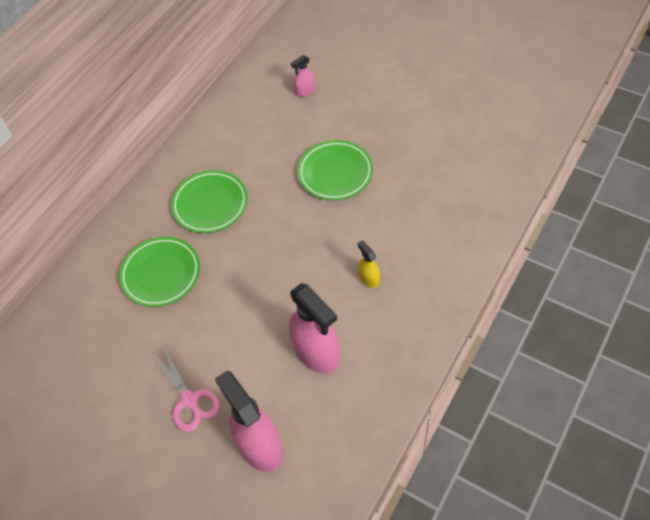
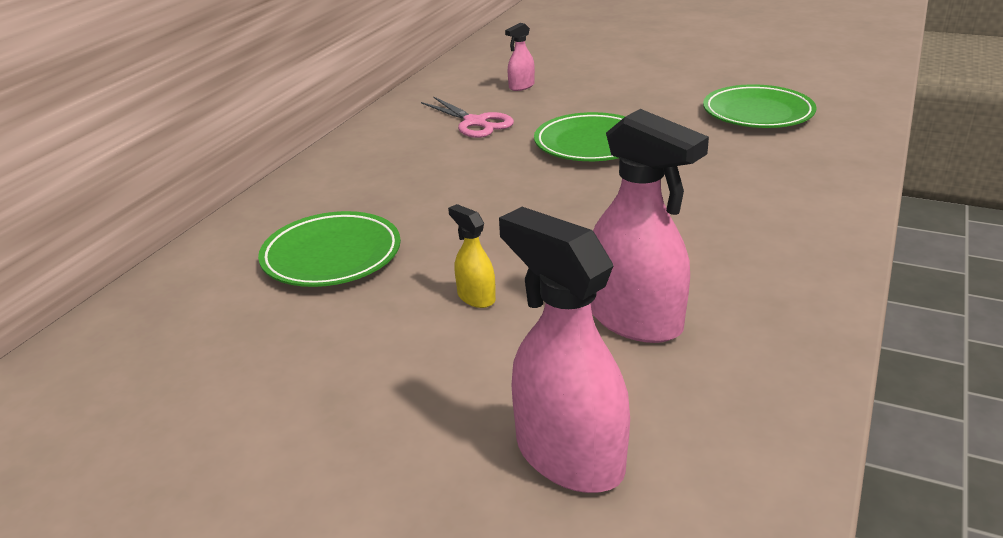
camera: 10 degrees left, 25 degrees down
pink scissors [153,346,220,432] -> pink scissors moved to [421,96,514,138]
green plate [171,170,248,233] -> green plate moved to [703,84,816,128]
yellow spray bottle [357,240,380,288] -> yellow spray bottle moved to [448,204,496,308]

